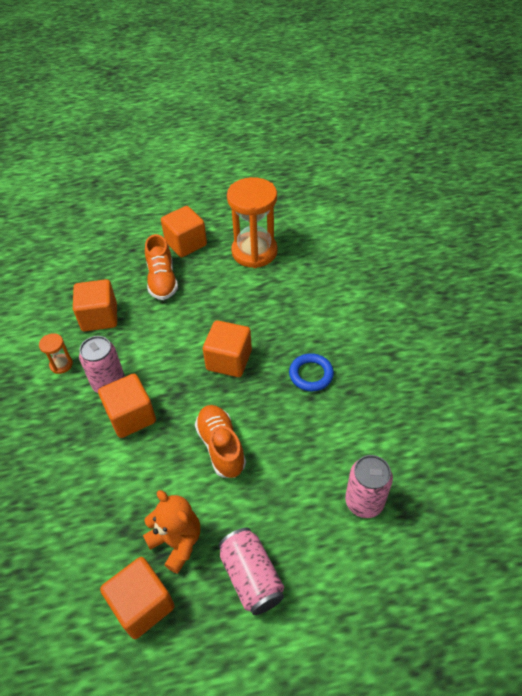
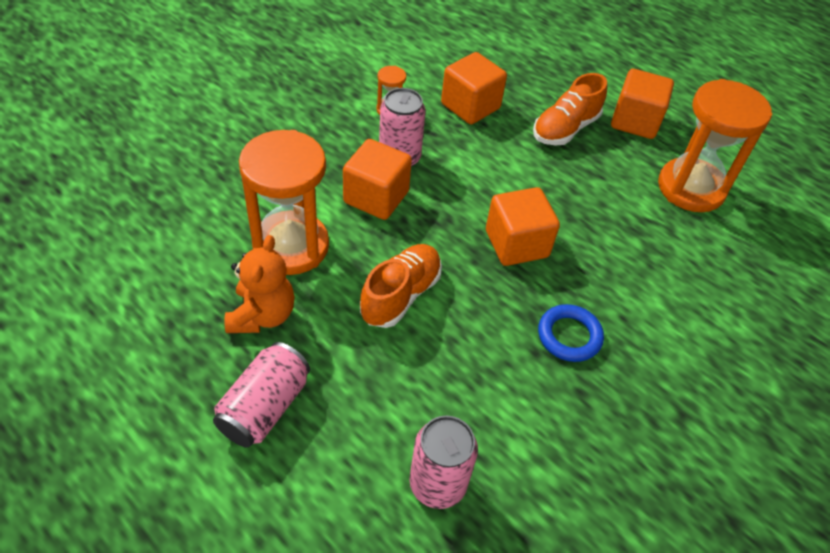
camera: 50 degrees right, 0 degrees up
orange cube [100,557,175,639] -> none
none -> orange hourglass [239,130,329,275]

